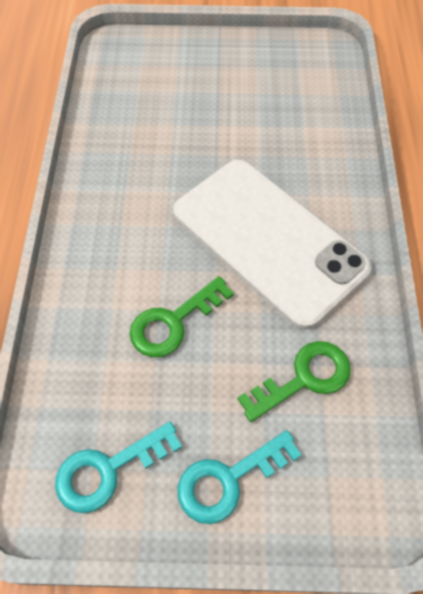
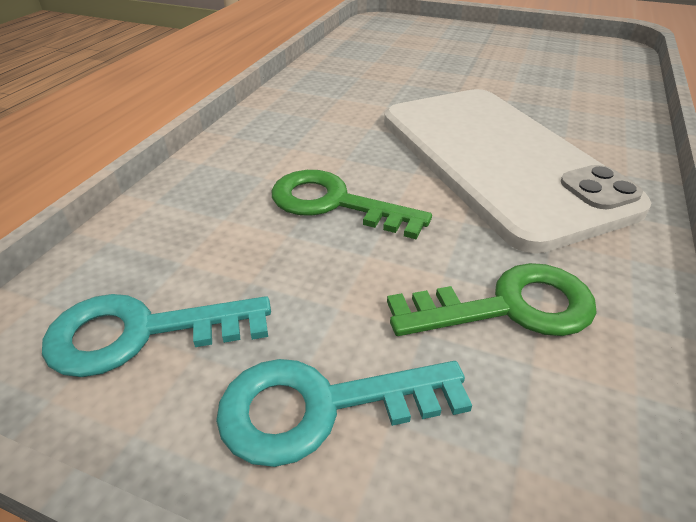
camera: 20 degrees right, 20 degrees down
green key [130,276,234,357] -> green key turned 45 degrees clockwise [272,170,432,239]

